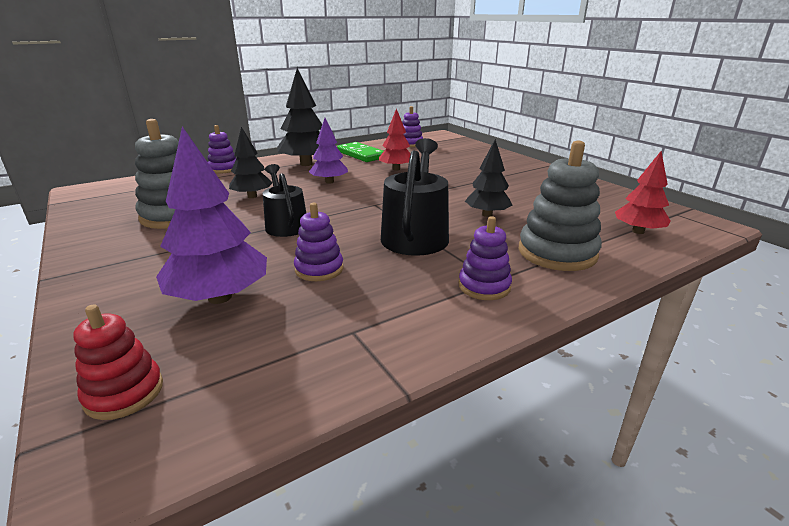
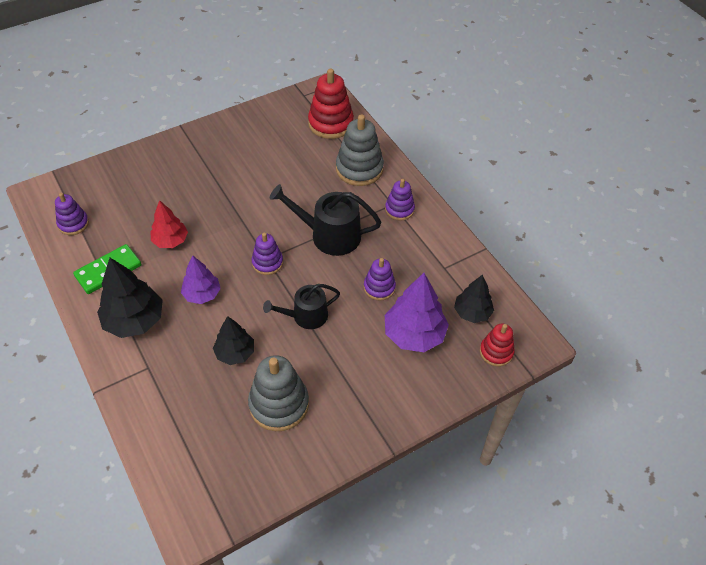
camera: 90 degrees left, 25 degrees up
purple stacking toy [208,125,236,174] -> purple stacking toy moved to [252,233,283,275]
black tree [465,139,512,217] -> black tree moved to [454,274,494,323]
red tree [615,151,671,234] -> red stacking toy [308,69,354,139]

